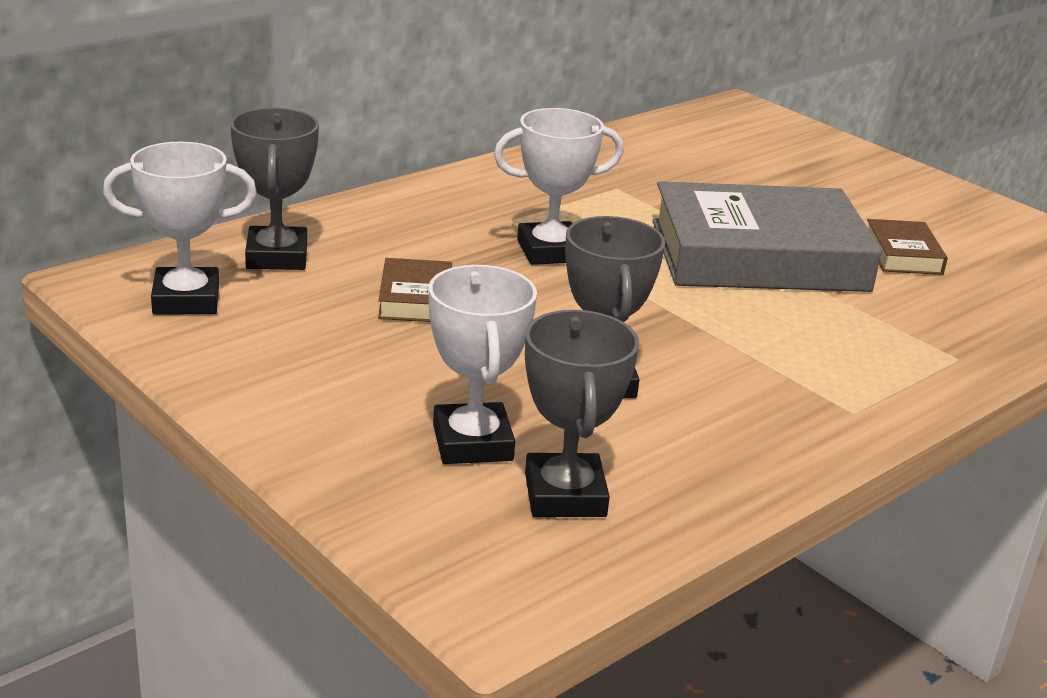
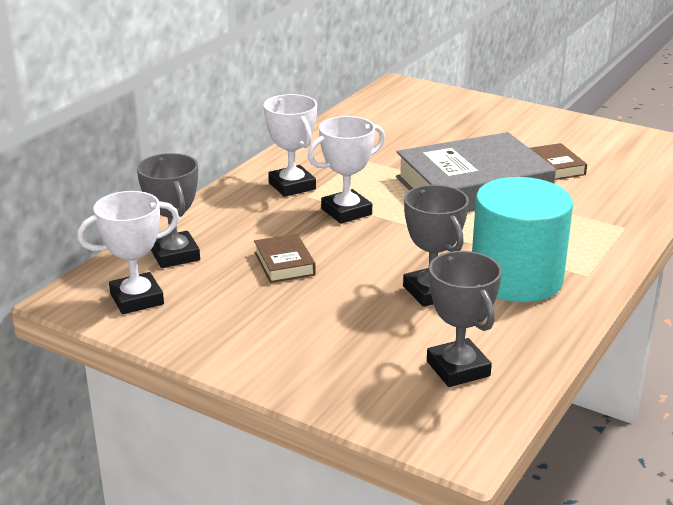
camera: 15 degrees left, 0 degrees up
white trophy [429,265,537,464] -> white trophy moved to [264,94,317,197]
none -> turquoise cylinder [472,177,573,302]

